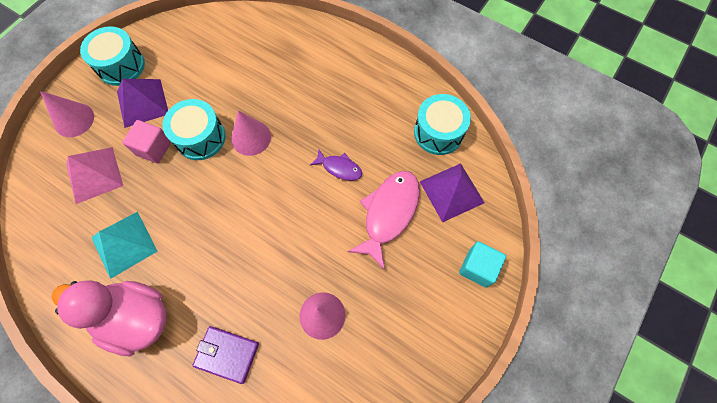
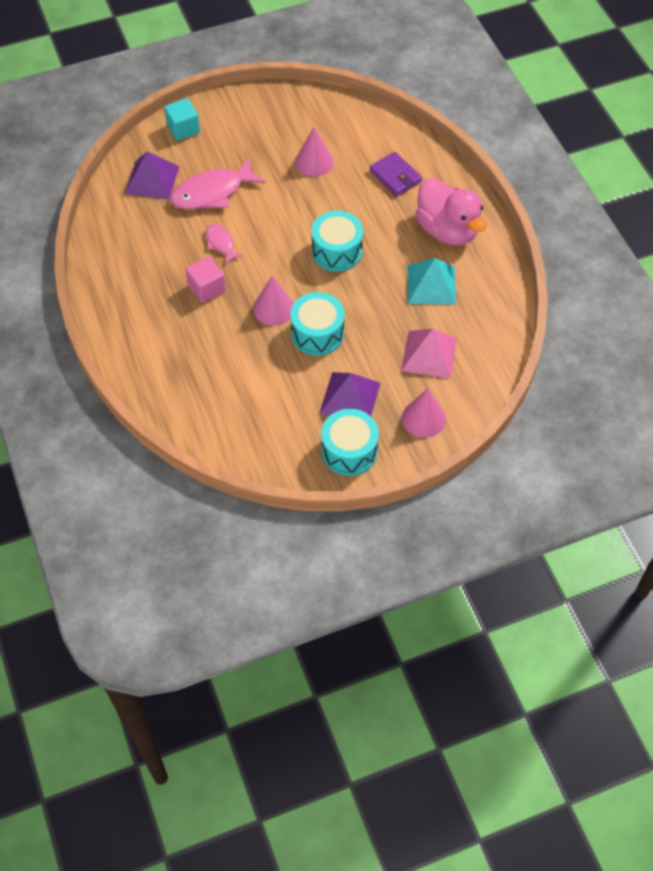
camera: 145 degrees left, 10 degrees down
pink cube [122,120,171,163] -> pink cube moved to [186,257,226,303]
purple fish [310,149,362,181] -> pink fish [206,224,244,264]
turquoise drum [414,94,471,155] -> turquoise drum moved to [312,211,363,272]

